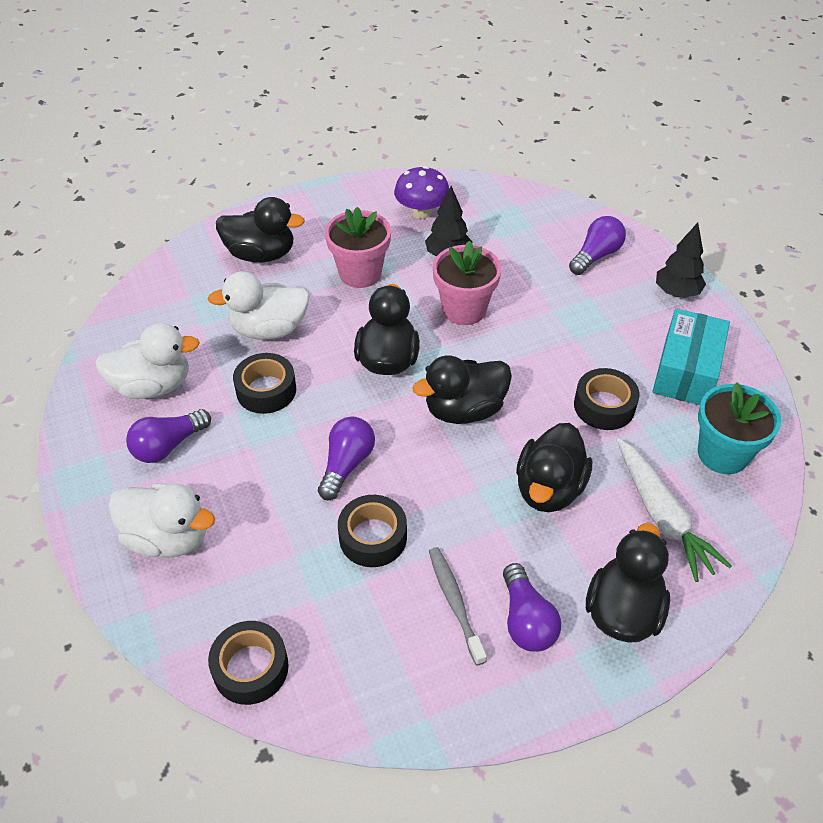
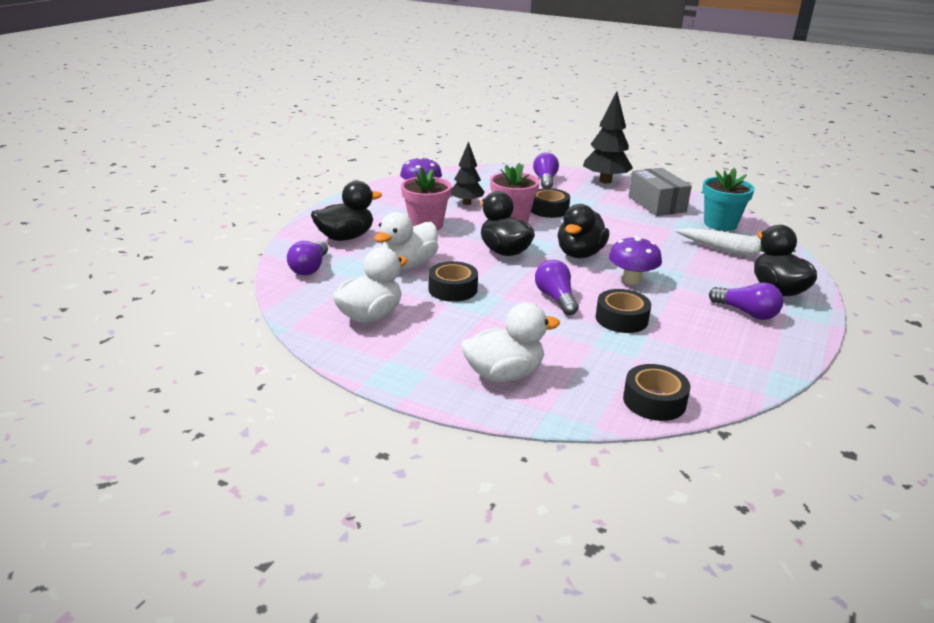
camera: 40 degrees left, 20 degrees down
purple light bulb [126,409,211,463] -> purple light bulb moved to [287,241,328,275]
grey toothbrush [429,547,487,666] -> none
black duck [516,423,592,512] -> none
black tape [574,368,639,430] -> black tape moved to [531,188,570,218]
turquoise box [652,308,730,405] -> grey box [629,168,692,216]
black tree [656,223,706,298] -> black tree [583,91,633,184], size x1.53
none -> purple mushroom [609,236,662,285]

